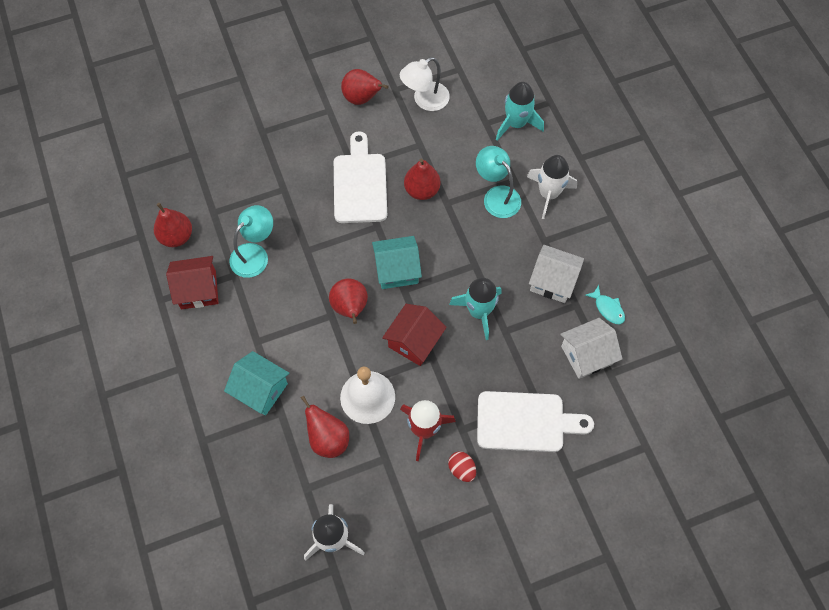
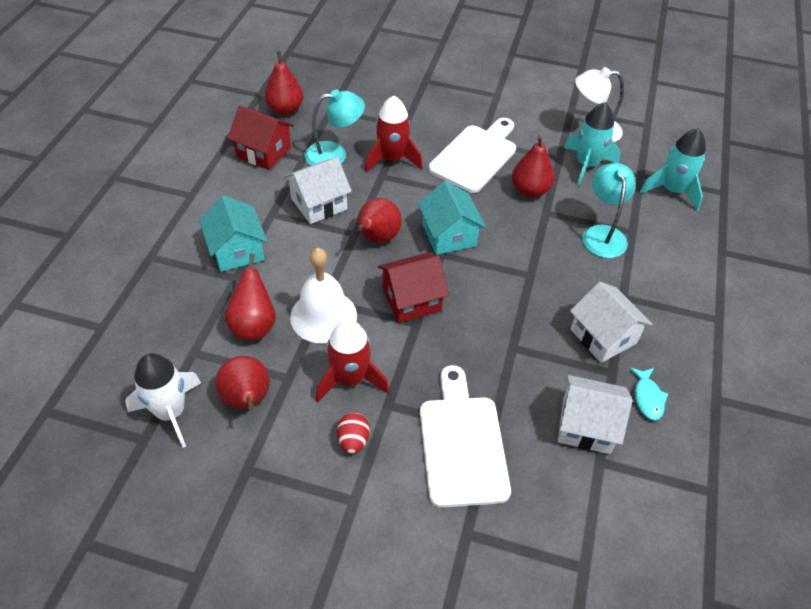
camera: 35 degrees right, 15 degrees down
red pear [341,69,389,105] -> red pear moved to [215,356,270,410]
turquoise house [372,236,422,289] -> turquoise house turned 45 degrees clockwise [418,181,486,255]
turquoise rocket [449,278,501,340] -> turquoise rocket moved to [564,102,621,186]
white cutting board [477,391,594,452] -> white cutting board turned 135 degrees counterclockwise [420,365,511,508]
white rocket [527,155,577,219] -> none
none -> white house [284,157,352,224]
none -> red rocket [365,96,423,172]

